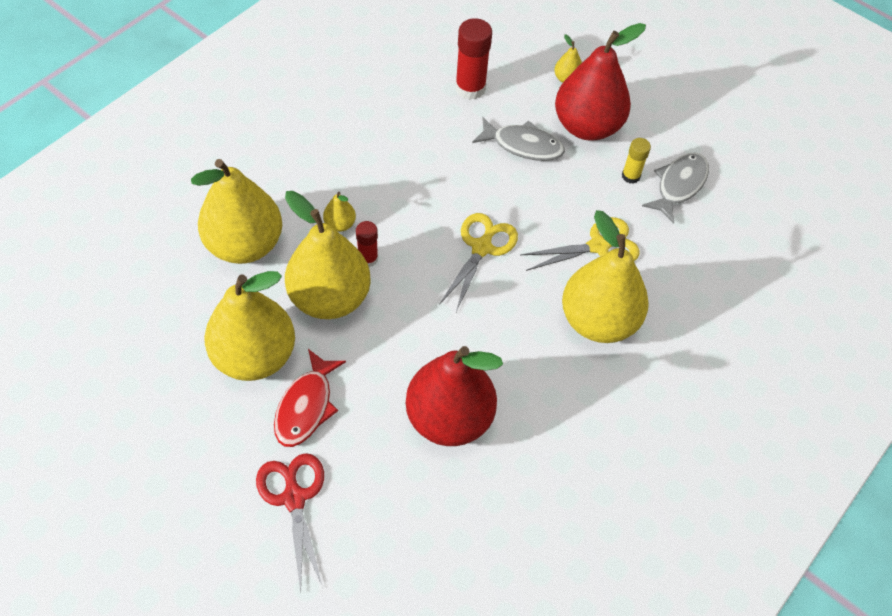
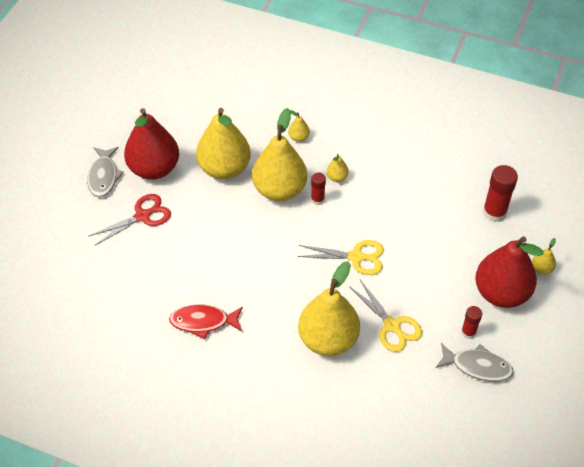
camera: 75 degrees right, 5 degrees down
yellow pear [191,159,282,264] -> yellow pear [288,110,310,142], size x0.41
red fish [274,349,346,447] -> red fish moved to [169,304,243,340]
red pear [406,346,503,446] -> red pear moved to [124,108,179,180]
grey fish [472,117,565,161] -> grey fish moved to [87,147,124,197]
yellow glue stick [622,138,651,184] -> red glue stick [461,306,482,339]

